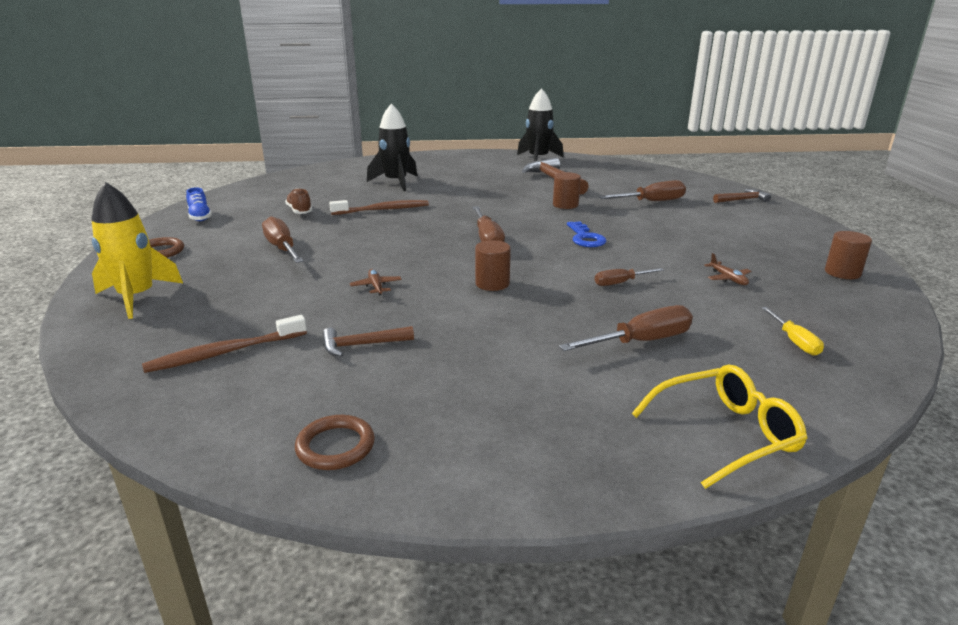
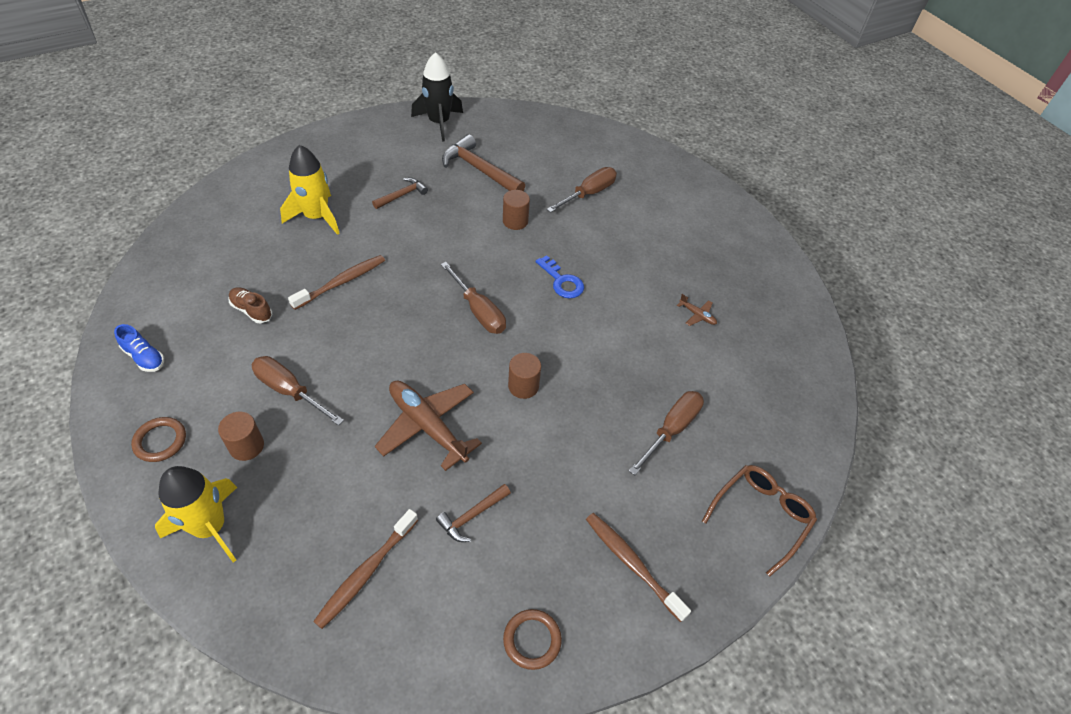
camera: 30 degrees left, 25 degrees up
brown plane [350,269,402,296] -> brown plane [375,380,482,471], size x2.34
black rocket [367,104,417,191] -> yellow rocket [280,145,340,235]
brown screwdriver [595,268,664,286] -> none
yellow glasses [632,364,808,489] -> brown glasses [702,465,817,577]
brown hammer [713,189,771,203] -> brown hammer moved to [372,178,428,209]
yellow screwdriver [761,307,824,355] -> none
brown cylinder [825,231,872,279] -> brown cylinder moved to [218,411,264,461]
none -> brown toothbrush [586,513,691,622]

